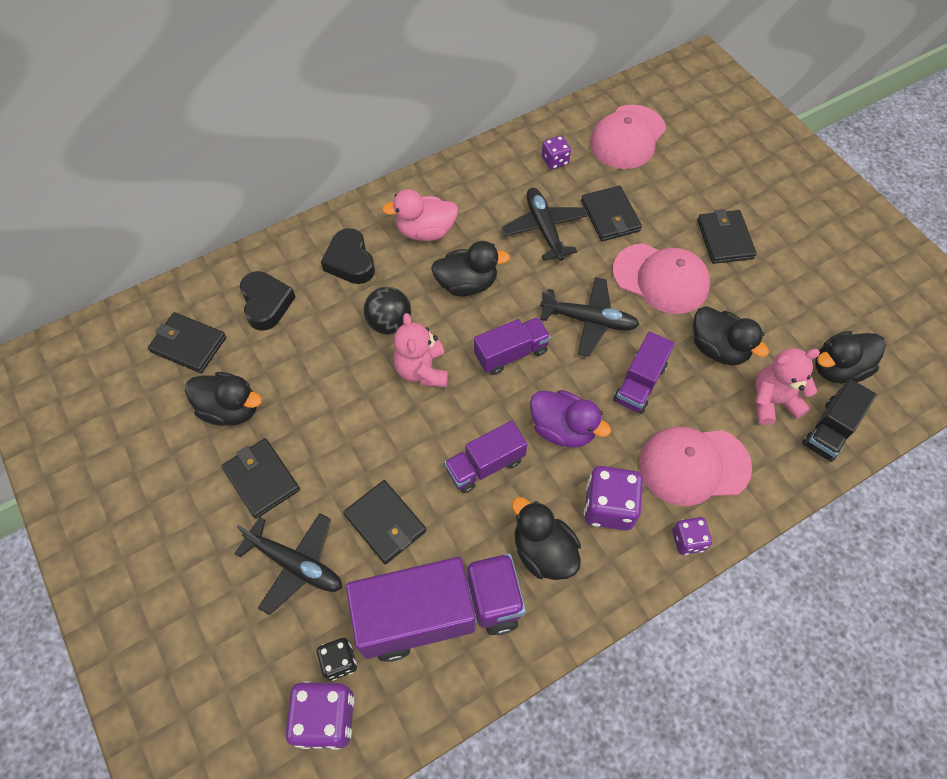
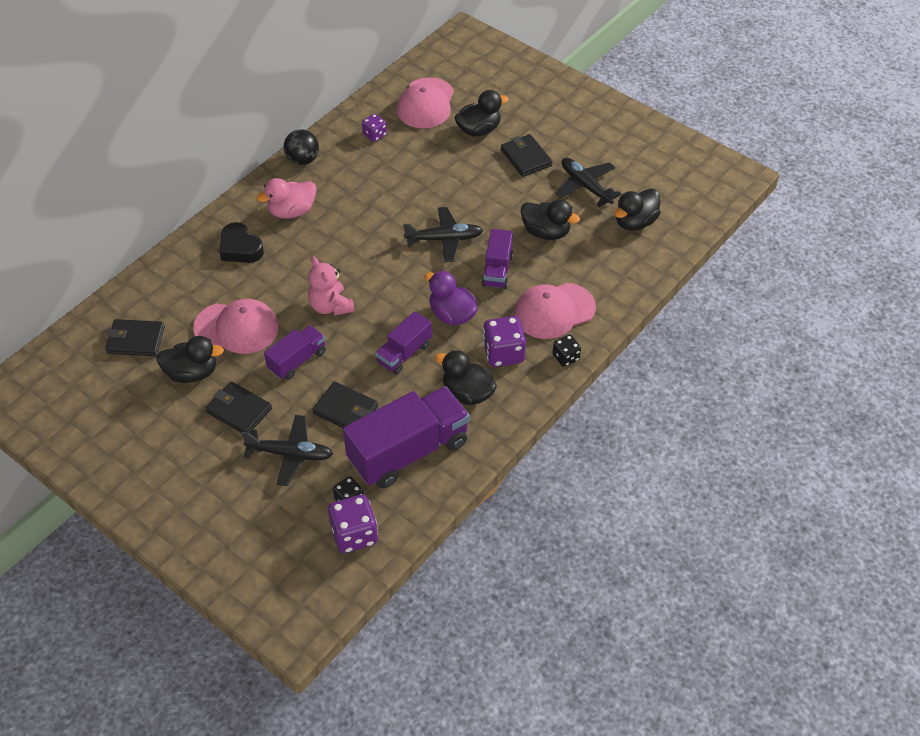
camera: 20 degrees left, 10 degrees down
black heart [240,271,296,331] -> none
black ball [363,287,411,334] -> black ball moved to [283,129,319,165]
black duck [431,241,510,297] -> black duck moved to [454,90,509,136]
purple truck [474,317,551,375] -> purple truck moved to [264,325,326,380]
black plane [501,188,587,261] -> black plane moved to [555,158,621,207]
purple duck [530,390,611,448] -> purple duck turned 150 degrees counterclockwise [424,271,478,325]
black wallet [581,186,642,241] -> none
pink cap [613,243,710,314] -> pink cap moved to [193,299,279,354]
purple dice [672,517,712,555] -> black dice [553,335,581,367]
pink teddy bear [755,348,820,425] -> none
black truck [802,379,877,462] -> none

